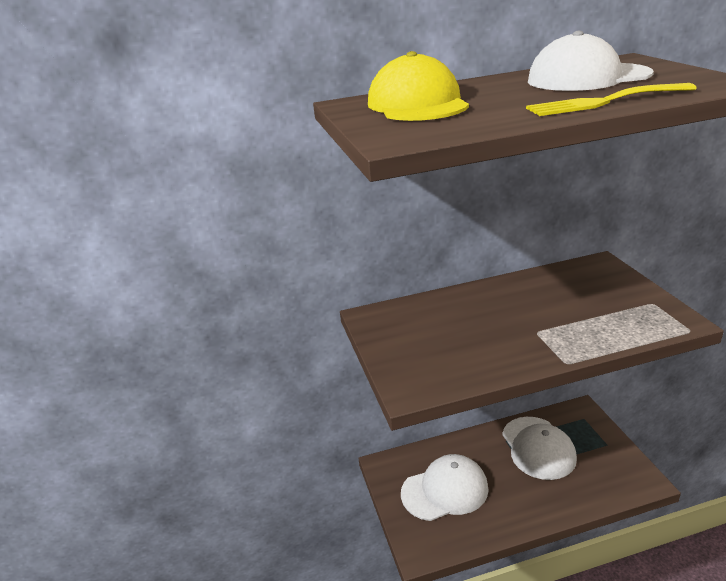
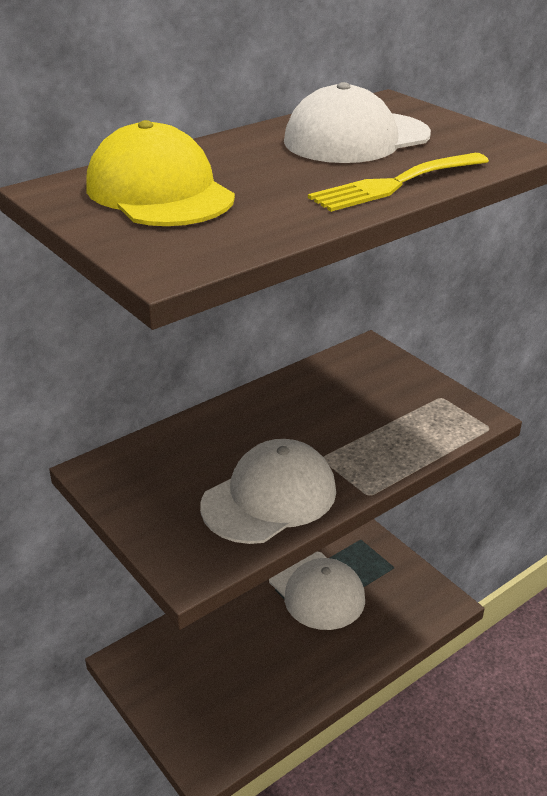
camera: 25 degrees left, 5 degrees up
white cap [401,454,489,521] -> white cap moved to [200,439,336,544]

